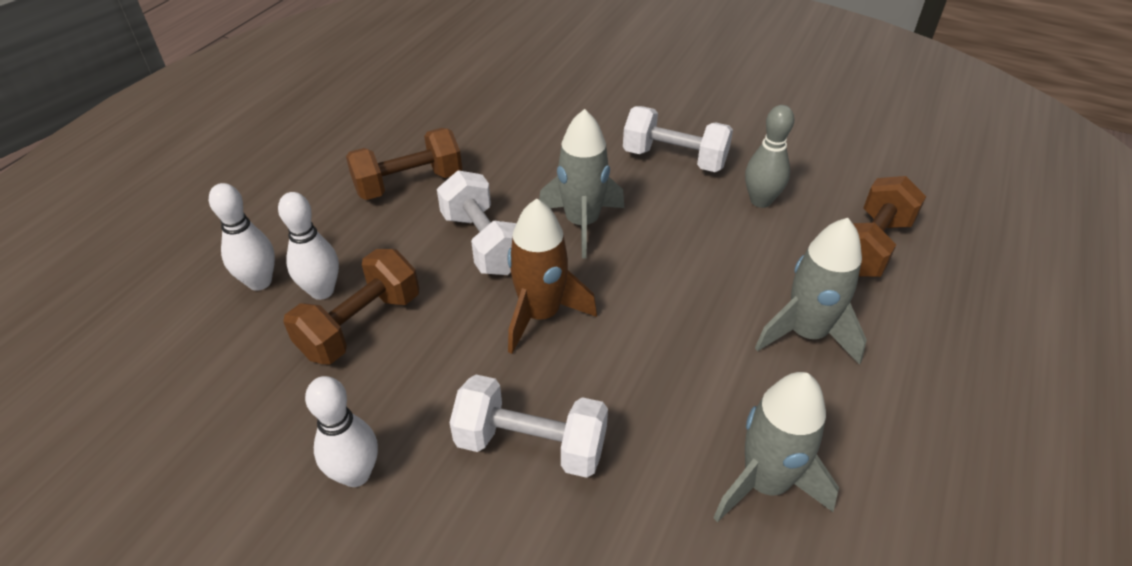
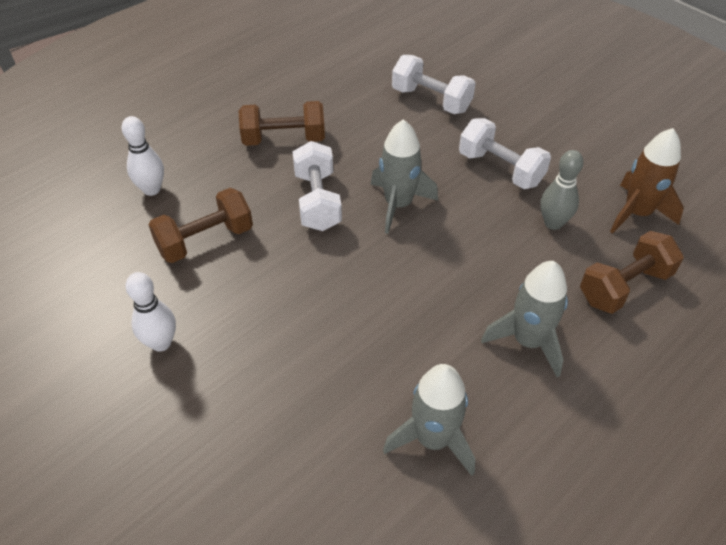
camera: 20 degrees right, 5 degrees up
white bowling pin [278,192,339,300] -> none
white dumbbell [449,375,608,478] -> white dumbbell moved to [392,55,475,114]
brown rocket [508,199,597,354] -> brown rocket moved to [610,128,684,234]

